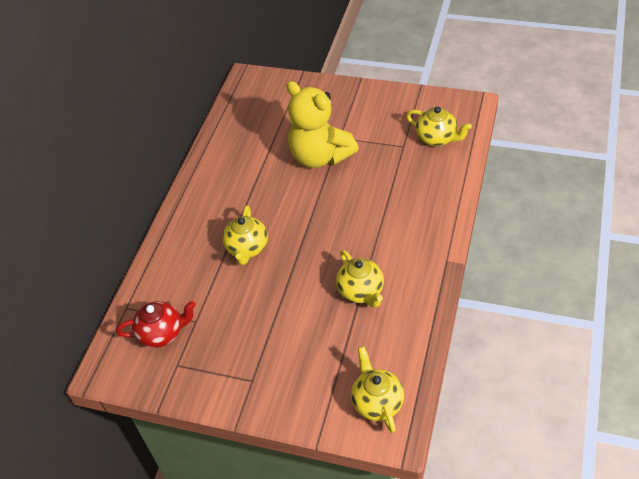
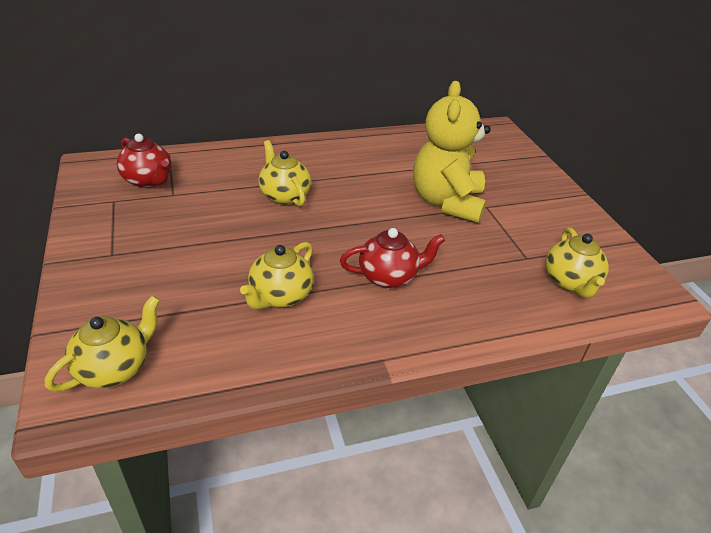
camera: 50 degrees right, 10 degrees down
yellow teapot [223,205,268,265] -> yellow teapot turned 90 degrees clockwise [258,140,311,206]
none -> red teapot [340,228,445,288]

